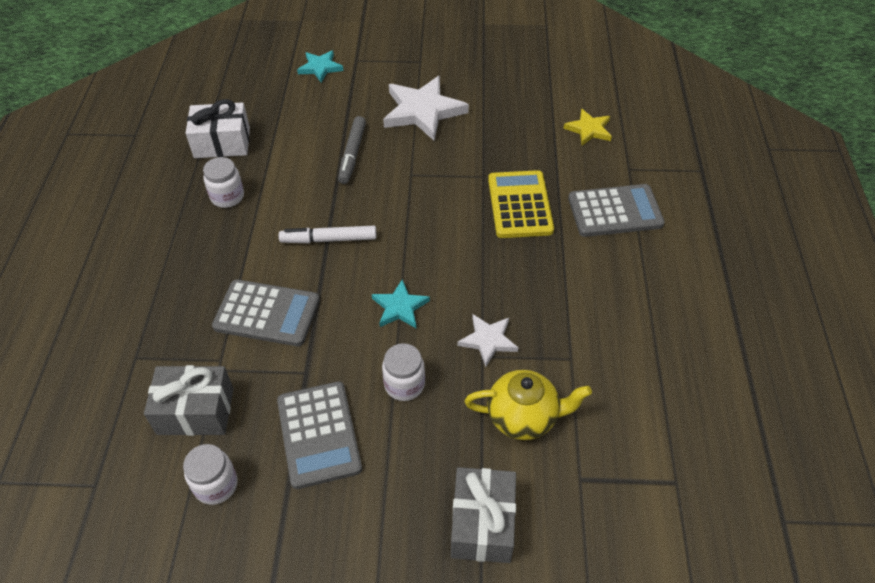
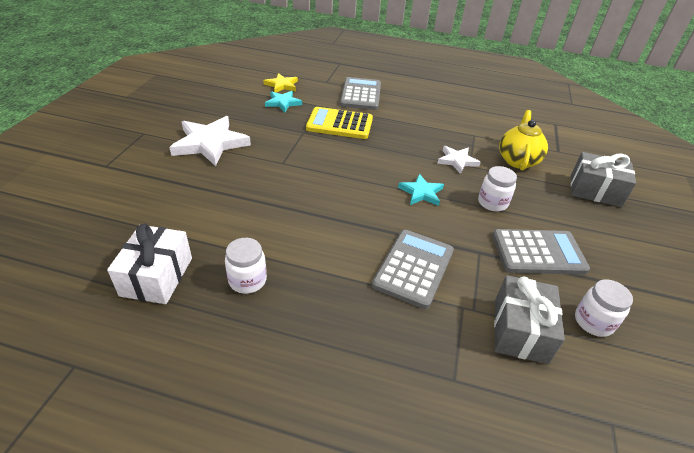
camera: 80 degrees left, 10 degrees down
white marker [279,226,377,243] -> none
turquoise star [297,50,343,83] -> turquoise star moved to [265,91,302,112]
grey marker [338,116,366,184] -> none

